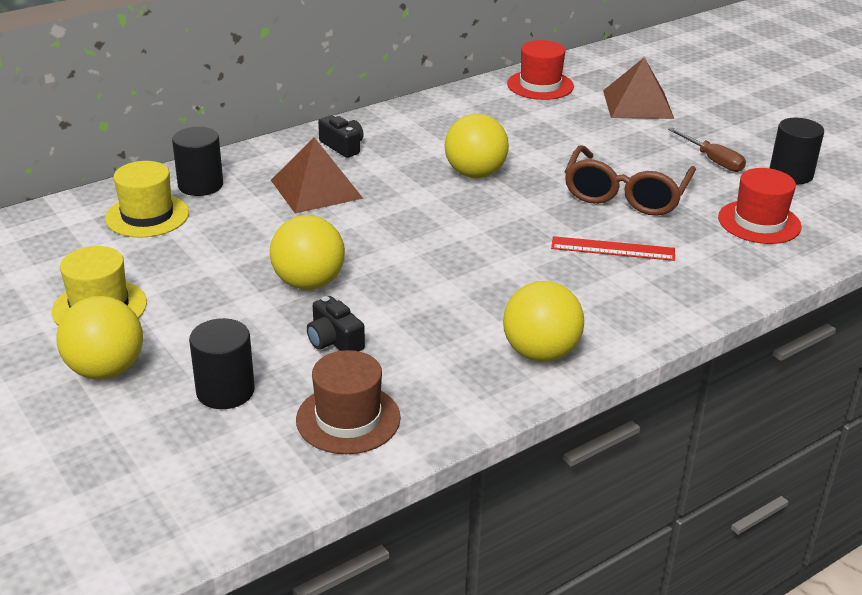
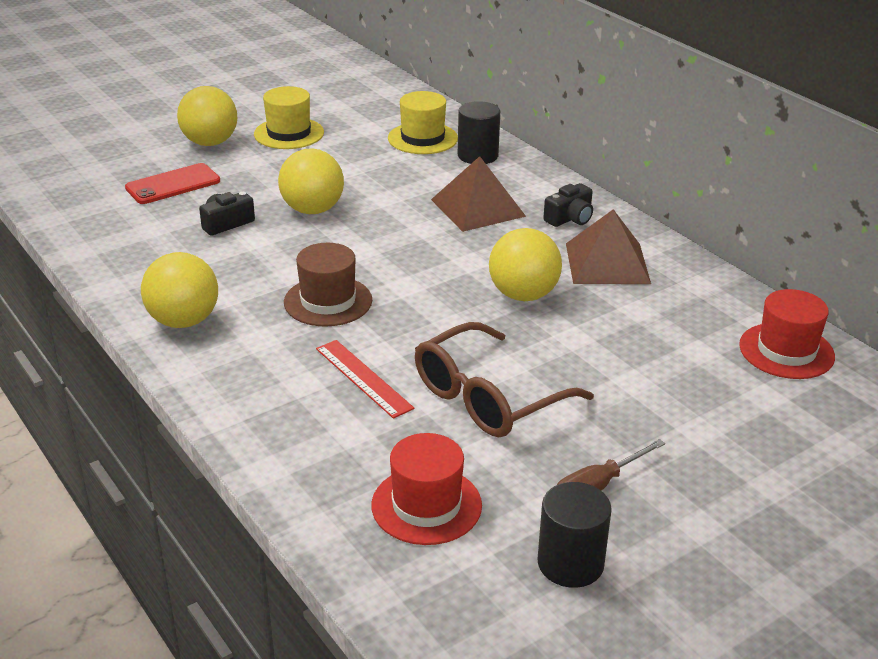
camera: 90 degrees right, 0 degrees up
black cylinder [189,318,255,409] -> red phone [125,163,220,204]
brown hat [296,350,401,454] -> brown hat moved to [284,243,372,327]
red ruler [551,236,675,261] -> red ruler turned 45 degrees counterclockwise [316,340,414,419]
brown glasses [565,145,696,216] -> brown glasses turned 60 degrees counterclockwise [415,322,594,437]
brown pyramid [603,57,674,119] -> brown pyramid moved to [566,209,651,284]

